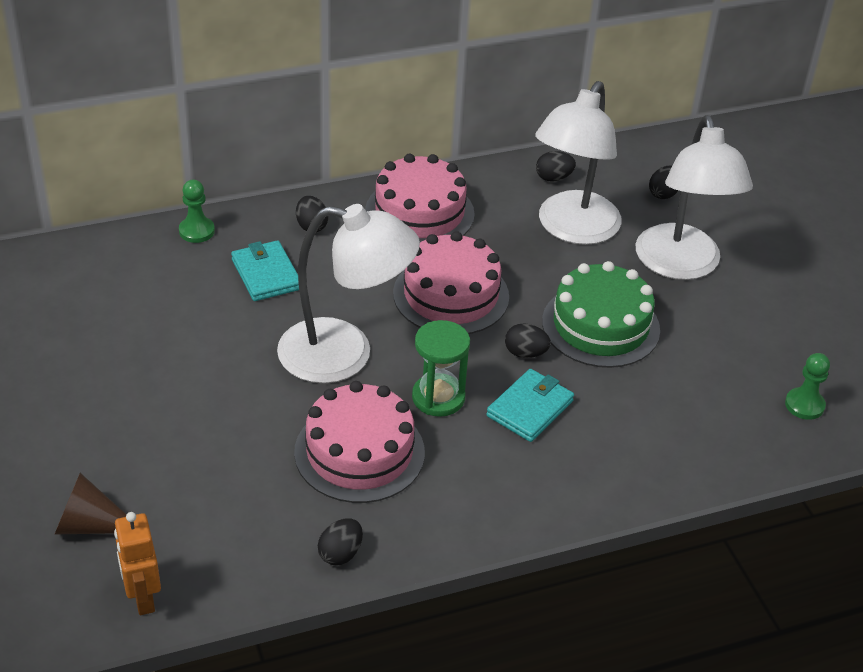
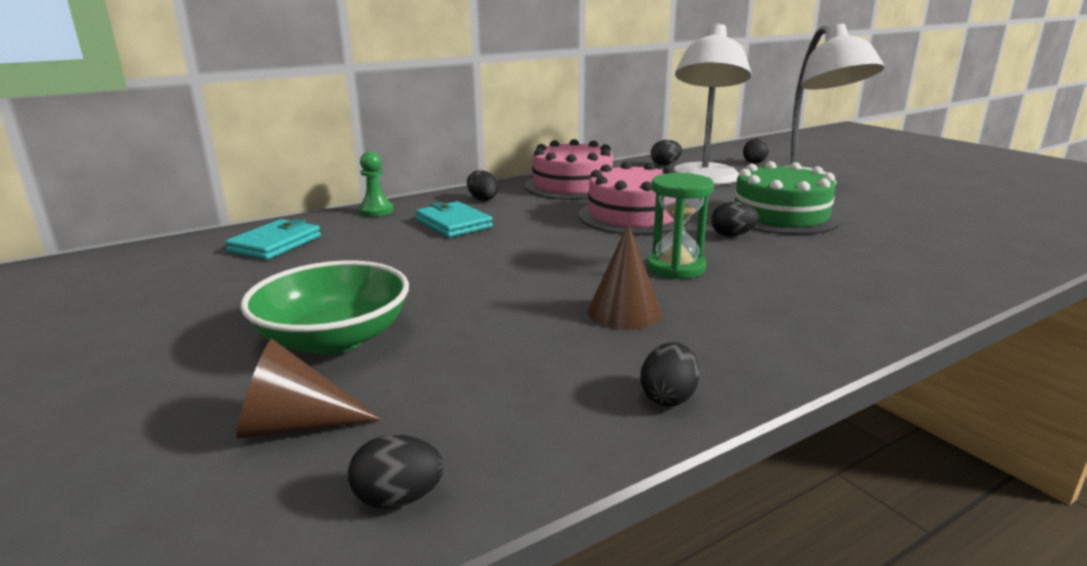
camera: 10 degrees left, 20 degrees down
orange robot [114,512,161,615] -> black egg [348,434,444,508]
white lamp [277,204,420,383] -> none
pink cake [294,381,425,503] -> brown cone [587,223,662,330]
turquoise wallet [486,369,574,442] -> turquoise wallet moved to [225,219,321,260]
green pawn [785,353,830,420] -> none
none -> green bowl [241,261,409,355]

